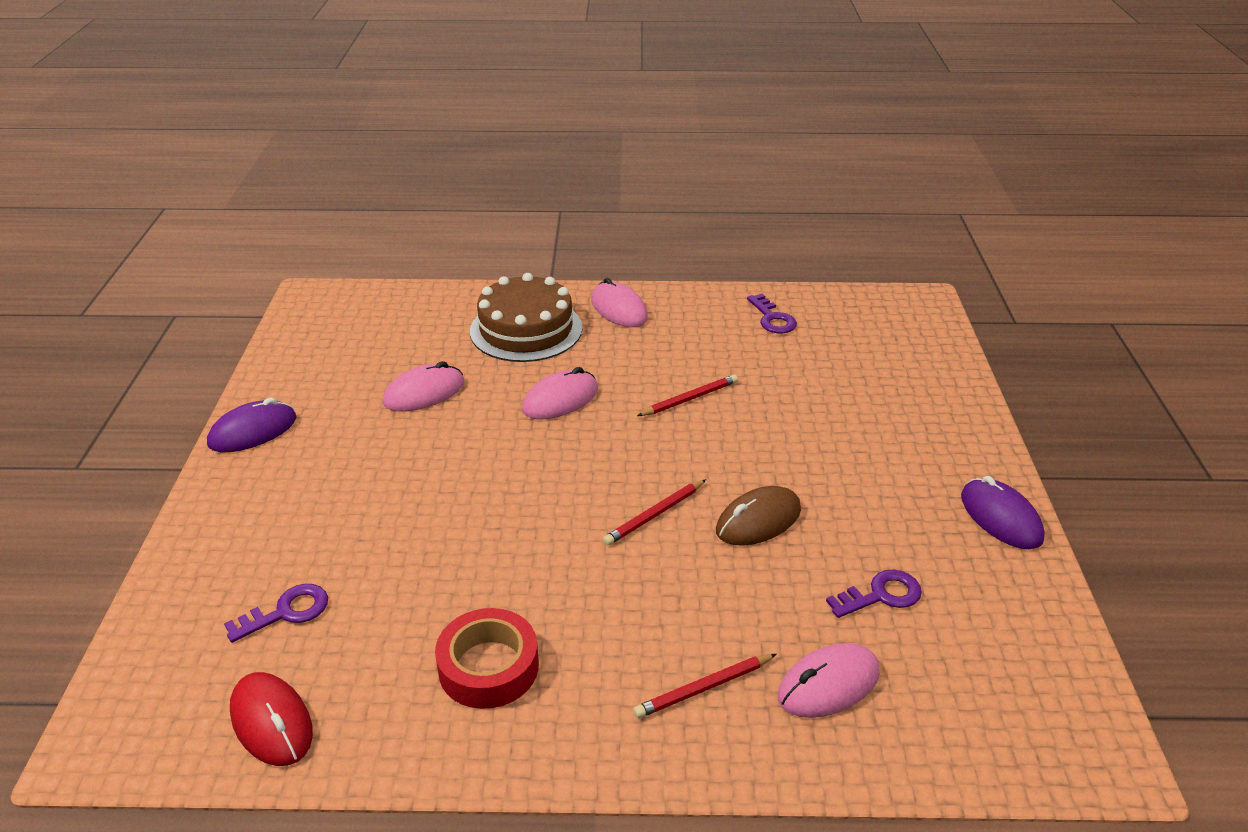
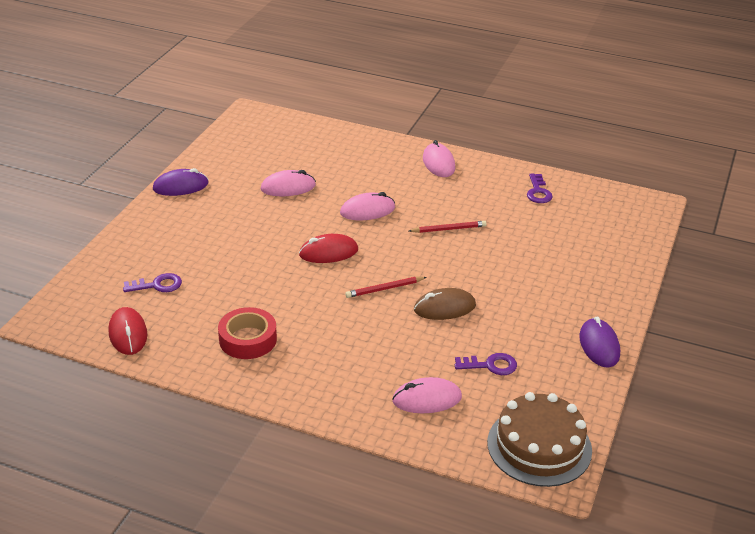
camera: 20 degrees right, 0 degrees up
brown cake [470,273,583,362] -> brown cake moved to [487,392,592,487]
red pencil [633,654,776,718] -> none
none -> red mouse [299,234,358,263]

